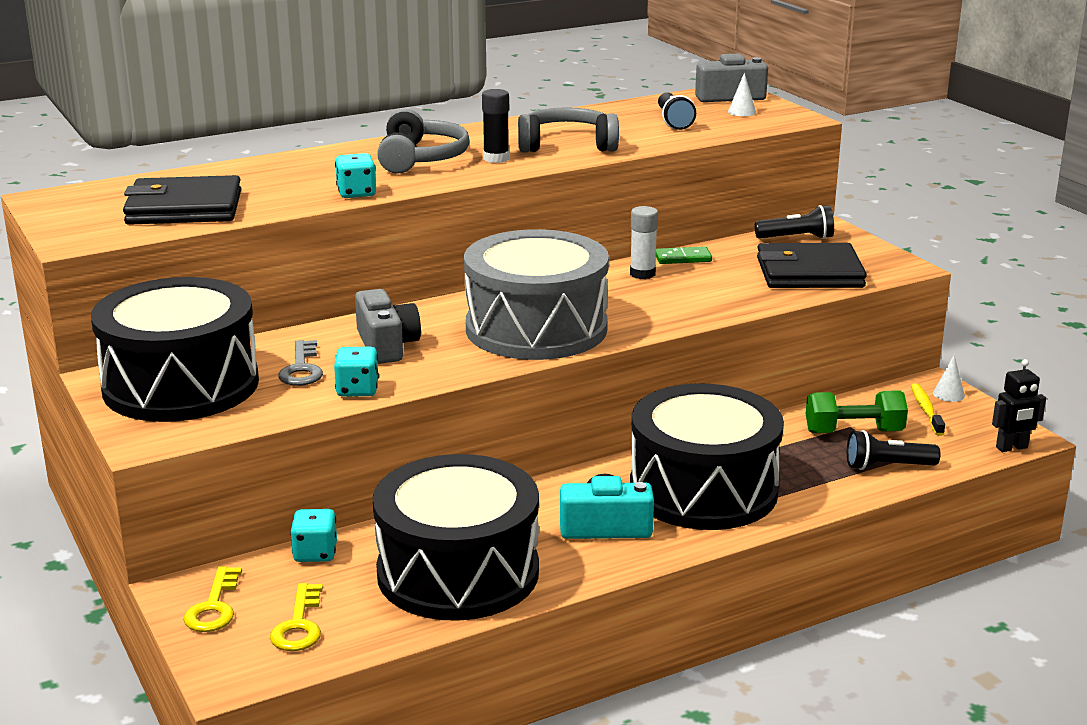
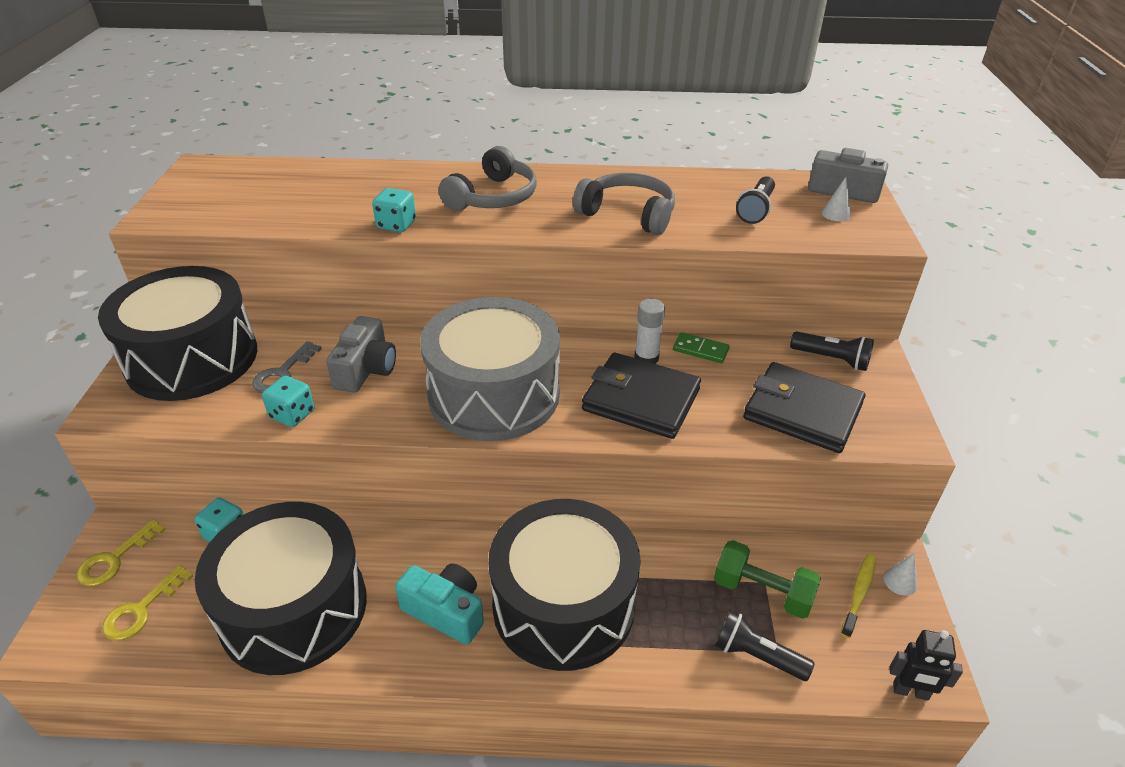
camera: 30 degrees right, 15 degrees up
black wallet [123,175,241,225] -> black wallet moved to [582,353,701,439]
black glue stick [482,89,509,163] -> none

